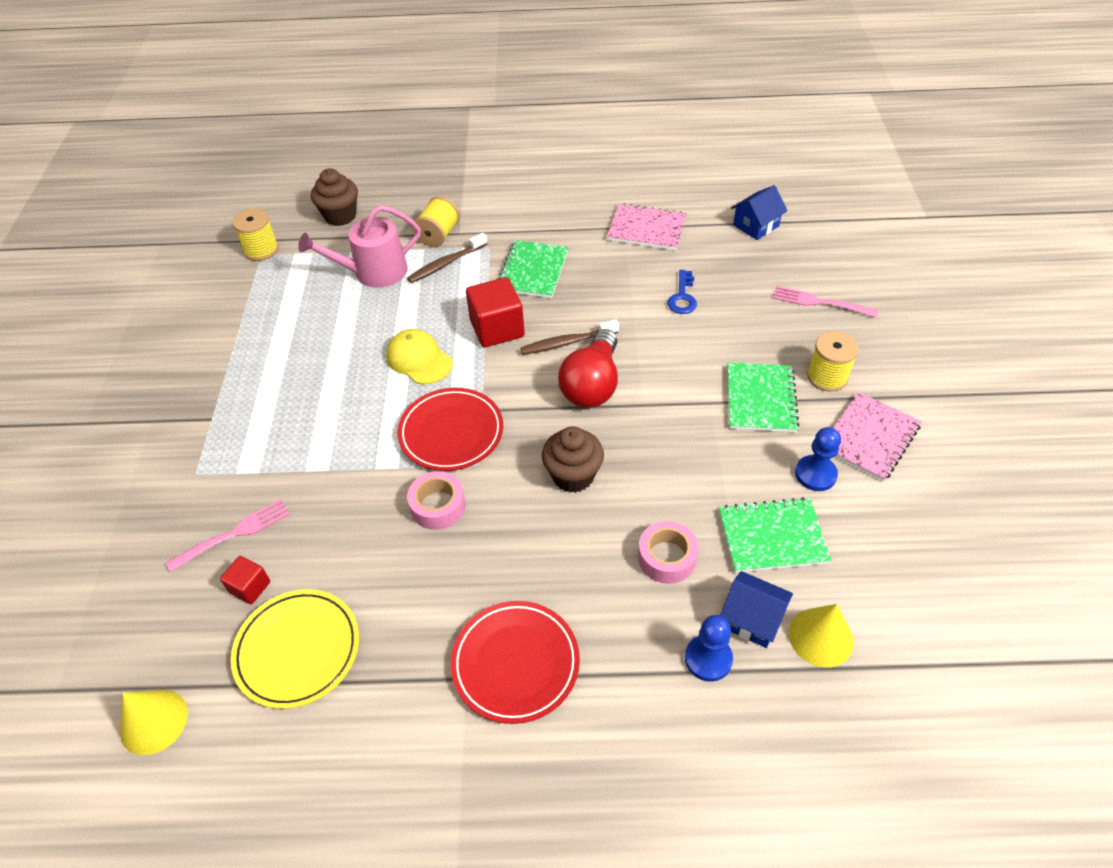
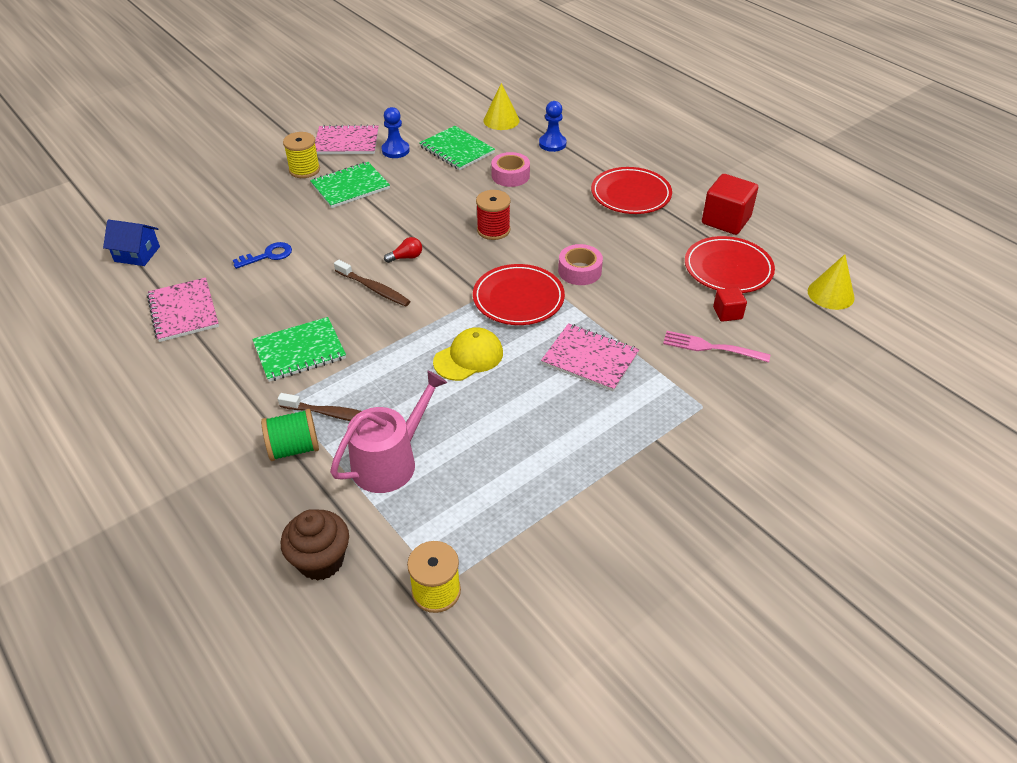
camera: 130 degrees left, 5 degrees down
yellow plate [231,589,359,709] -> red plate [685,236,775,293]
pink watering can [298,205,421,288] -> pink watering can turned 75 degrees counterclockwise [330,370,447,493]
yellow cap [386,329,453,384] -> yellow cap turned 135 degrees counterclockwise [433,327,503,381]
yellow spool [412,196,460,247] -> green spool [261,409,319,461]
red cube [466,277,525,347] -> red cube moved to [702,174,758,235]
brown cupcake [542,426,604,493] -> red spool [476,190,511,240]
red light bulb [558,329,618,408] -> red light bulb [384,237,422,263], size x0.43
blue house [720,571,793,648] -> none
pink fork [773,286,878,318] -> none
none -> pink notebook [541,323,639,392]

